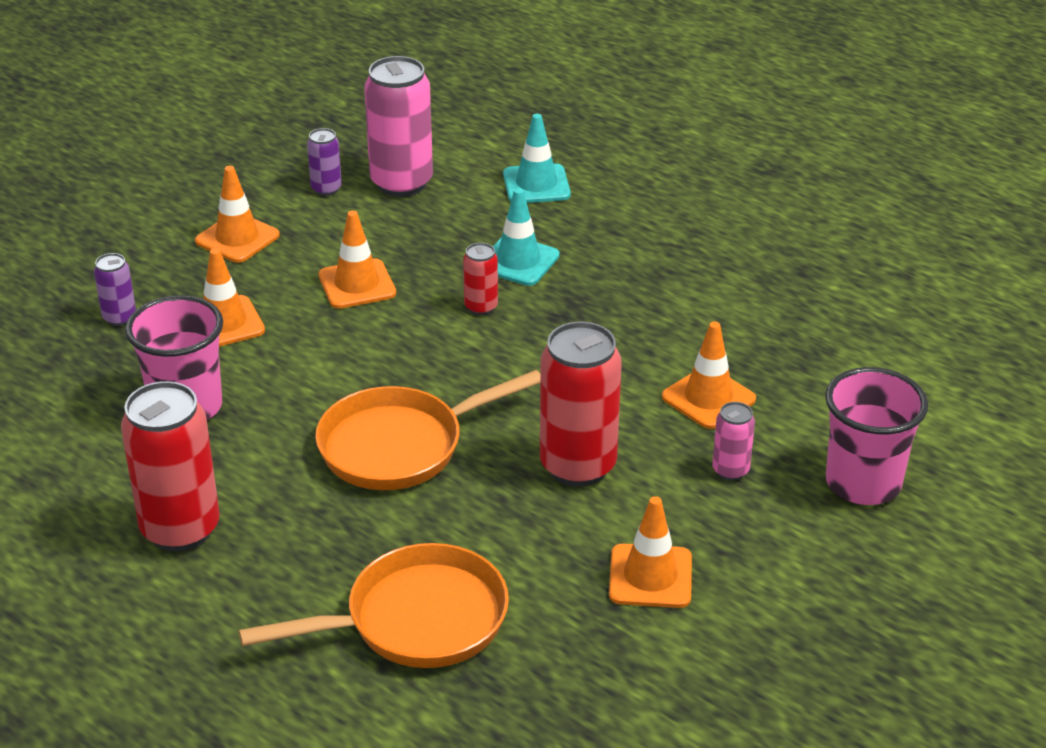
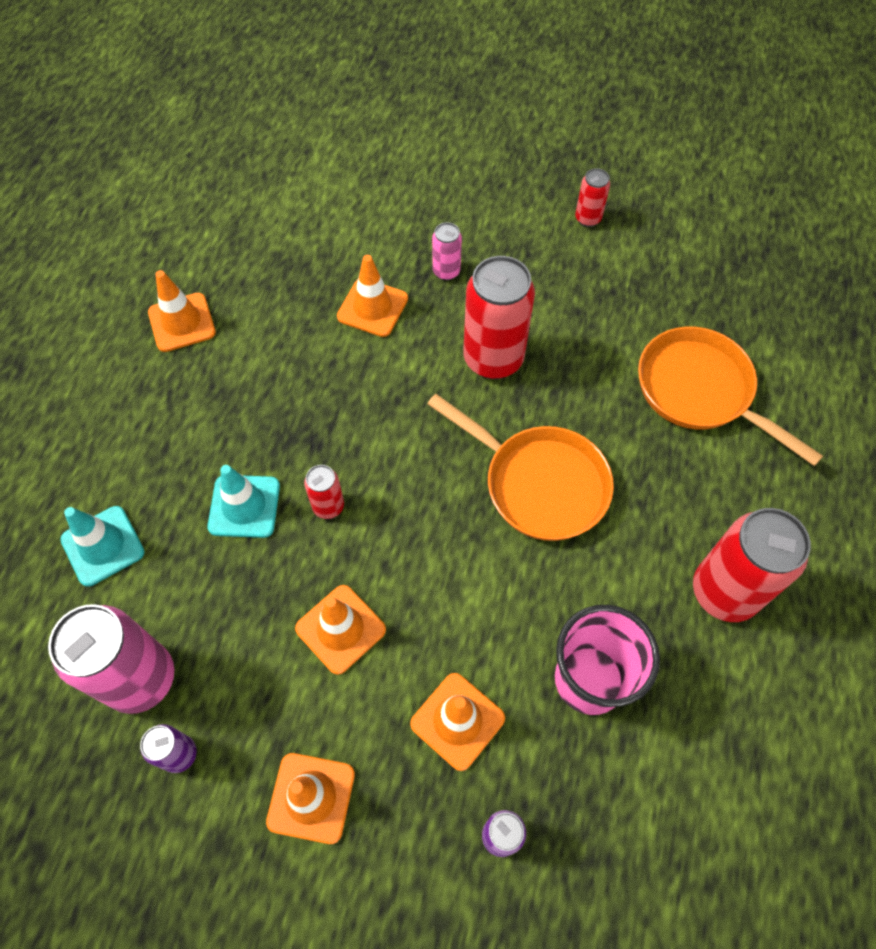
camera: 115 degrees left, 25 degrees up
orange traffic cone [609,496,692,608] -> orange traffic cone moved to [148,270,216,352]
pink cup [825,367,928,505] -> none
none -> red can [575,168,610,227]

